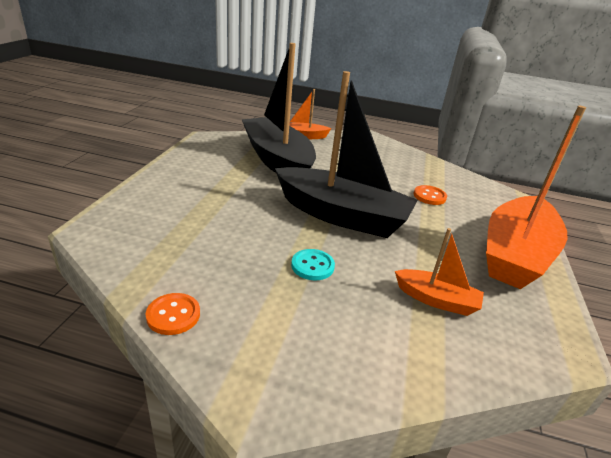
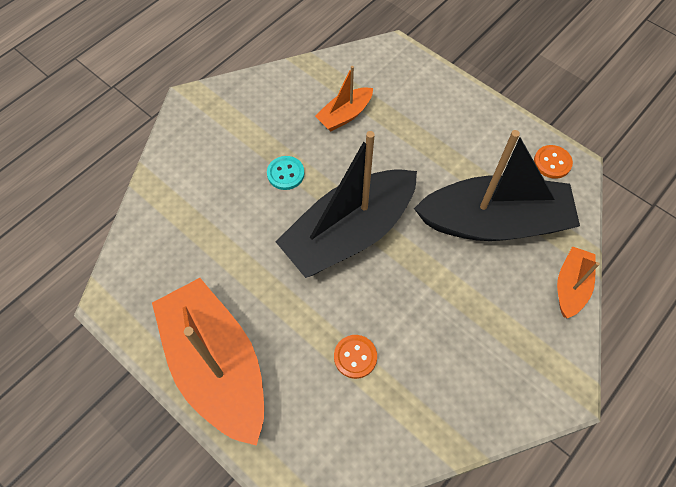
camera: 120 degrees right, 30 degrees up
orange button [146,293,200,335] -> orange button moved to [534,145,573,179]
orange boat [395,228,484,316] -> orange boat moved to [315,66,373,131]

